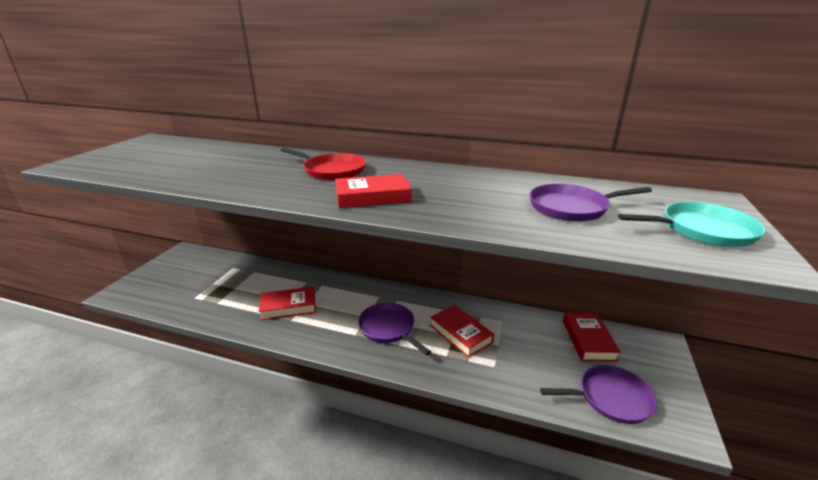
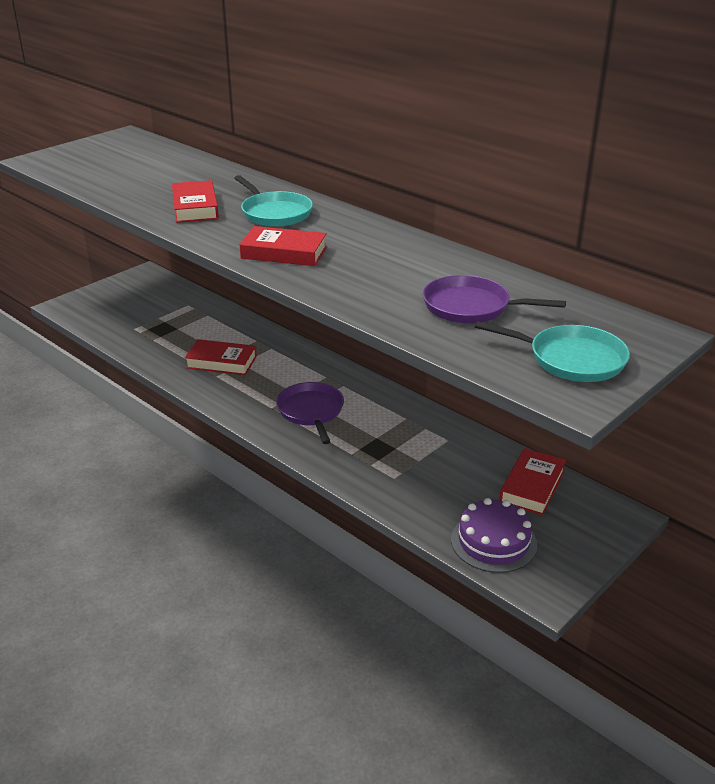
camera: 25 degrees right, 5 degrees up
red pan [281,147,366,181] -> turquoise pan [235,175,313,227]
red book [430,305,494,358] -> red book moved to [172,180,219,223]
purple pan [540,365,657,424] -> purple cake [451,498,537,573]

